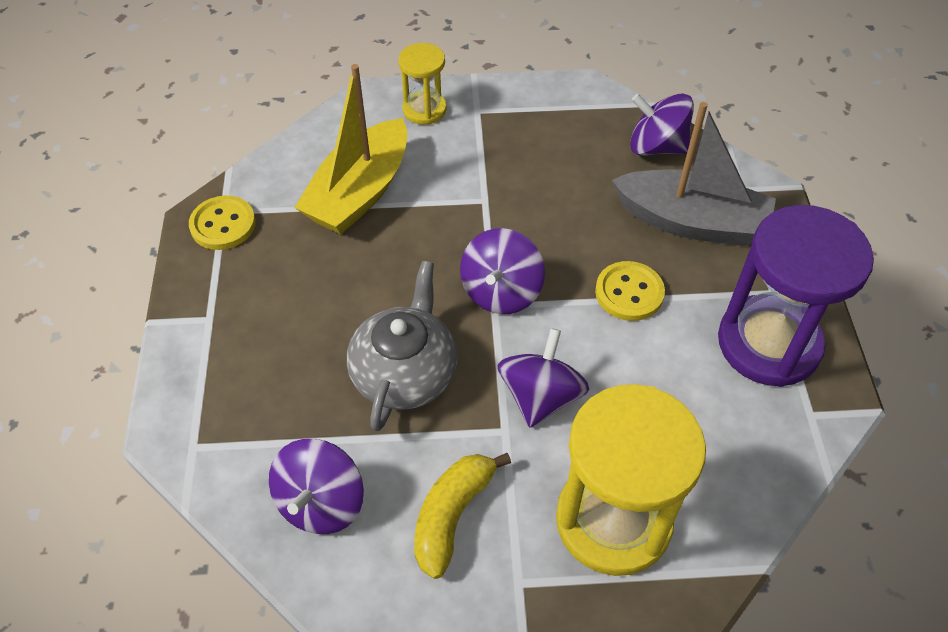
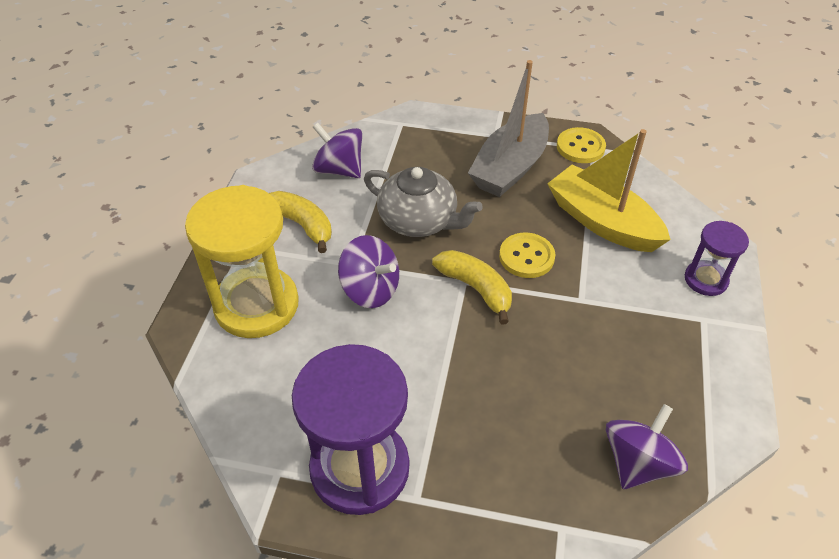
camera: 105 degrees right, 5 degrees down
yellow hourglass [398,43,447,125] -> purple hourglass [685,221,749,296]
purple spinning top [460,228,545,314] -> yellow banana [432,250,512,325]
yellow button [595,261,665,321] -> yellow button moved to [499,233,555,278]
grey boat [612,102,776,246] -> grey boat moved to [468,60,549,197]

